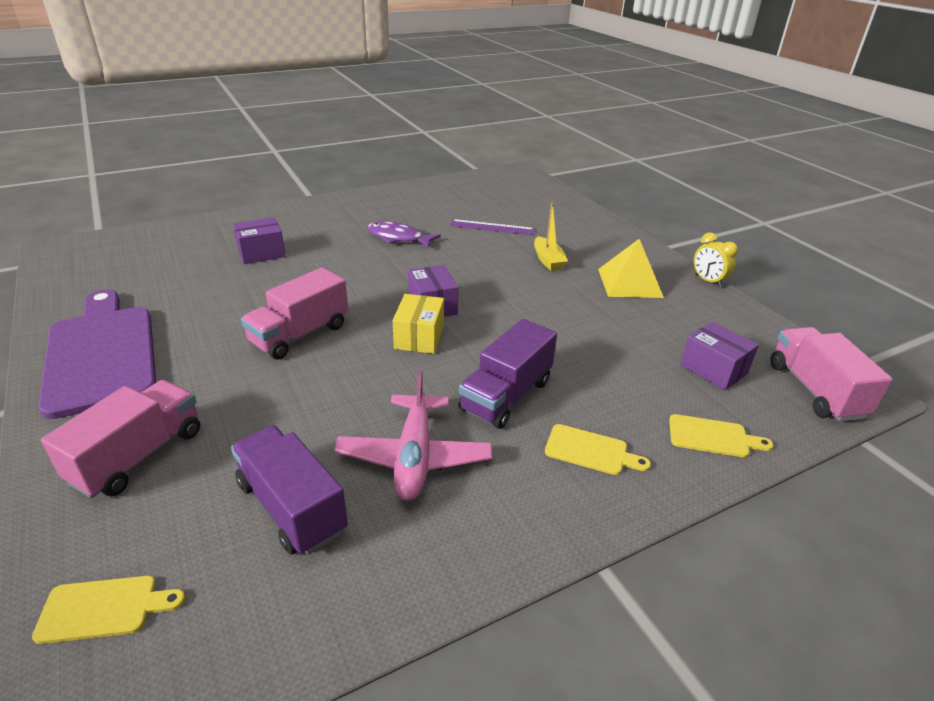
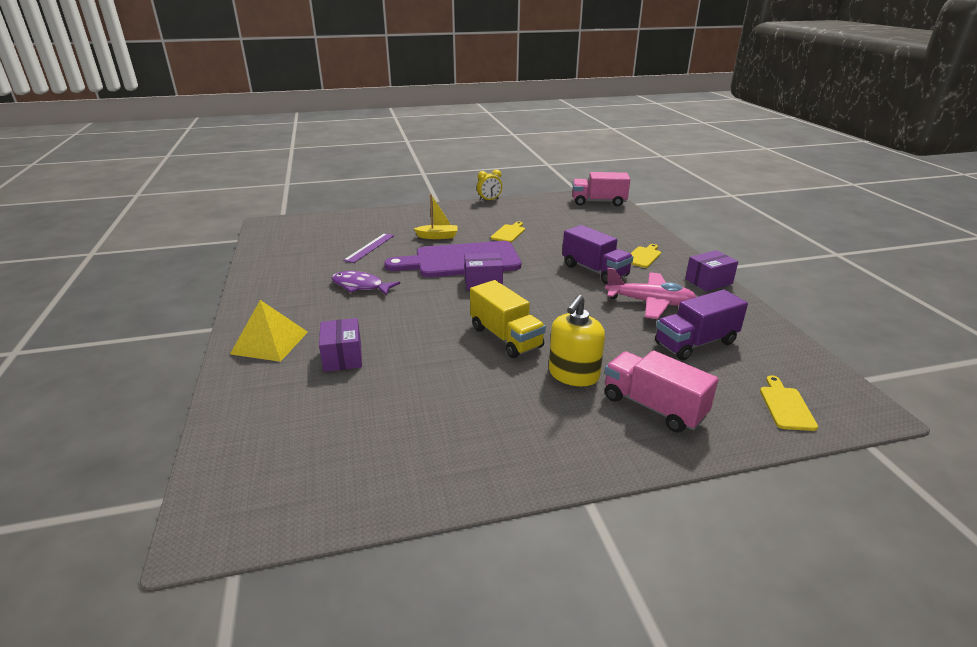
camera: 75 degrees left, 5 degrees down
purple cutting board [38,289,156,419] -> purple cutting board moved to [384,241,521,277]
pink truck [241,267,348,360] -> yellow truck [470,280,546,358]
purple fish [367,221,441,248] -> purple fish turned 75 degrees clockwise [332,271,400,296]
yellow box [393,294,444,354] -> none
yellow pyramid [598,239,664,298] -> yellow pyramid moved to [230,300,308,362]
yellow cutting board [669,414,773,457] -> yellow cutting board moved to [491,221,525,243]
purple box [680,322,759,390] -> purple box moved to [685,250,738,291]
none -> yellow soap dispenser [549,295,605,386]

